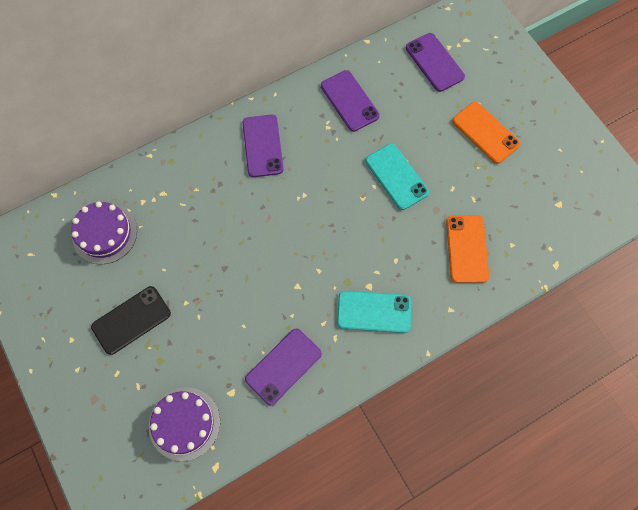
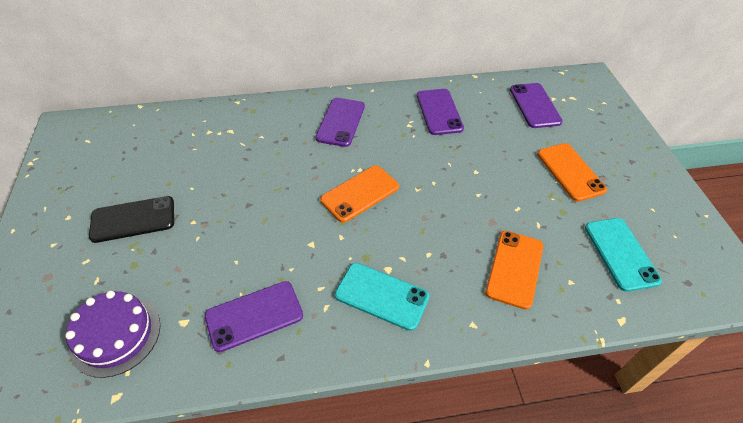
camera: 20 degrees right, 20 degrees down
purple cake [71,201,137,264] -> none
turquoise phone [365,144,429,210] -> turquoise phone moved to [585,218,662,292]
none -> orange phone [320,165,399,223]

